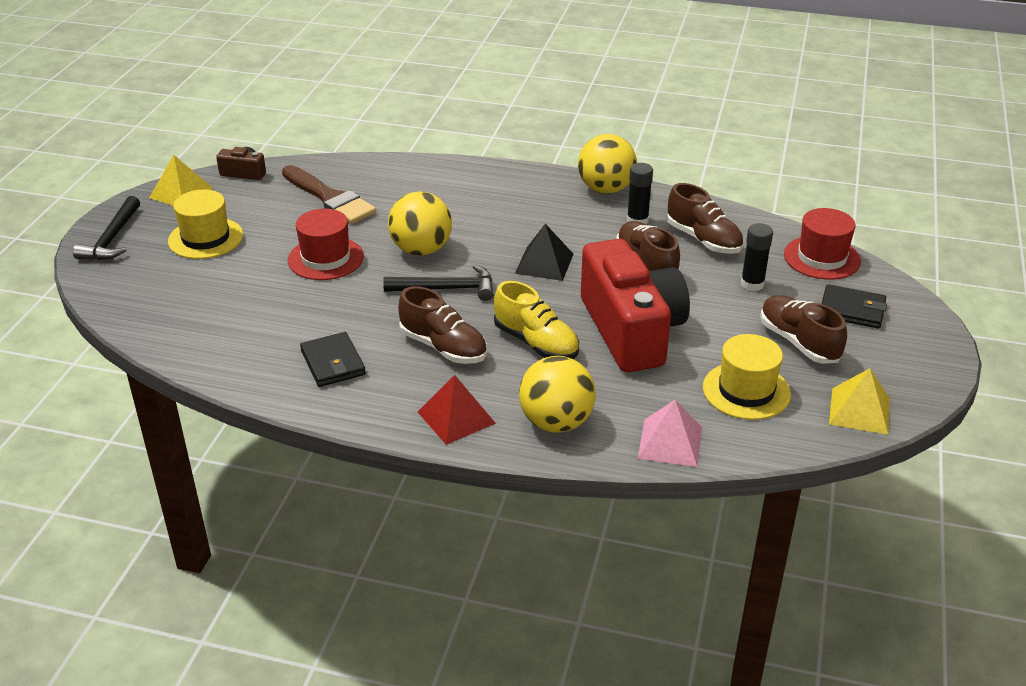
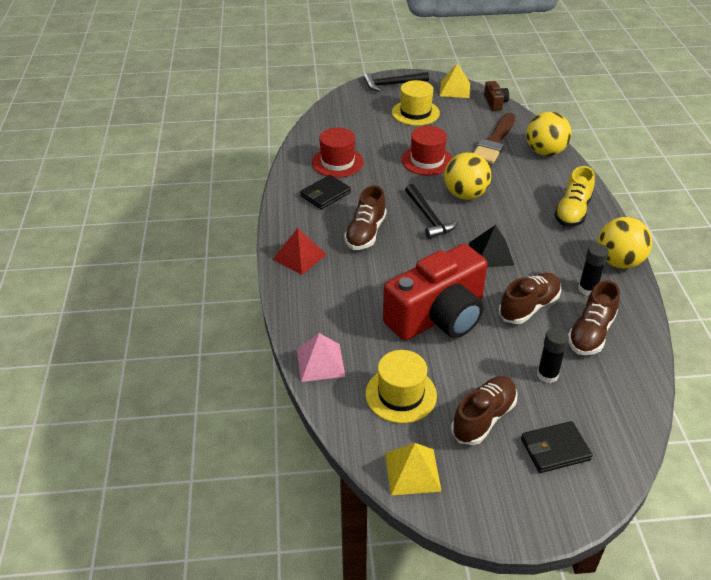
camera: 70 degrees right, 5 degrees up
yellow shoe [494,281,579,359] -> yellow shoe moved to [554,166,595,227]
yellow ball [519,356,596,433] -> yellow ball moved to [526,112,571,156]
red hat [784,208,861,280] -> red hat moved to [312,128,364,178]
black wallet [821,284,887,328] -> black wallet turned 75 degrees clockwise [521,421,593,473]

